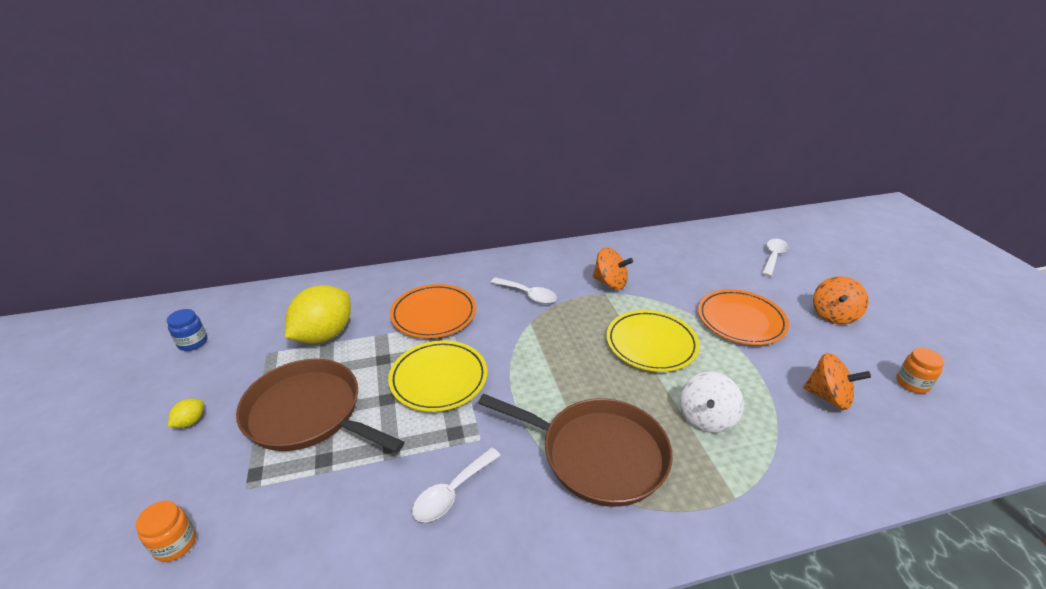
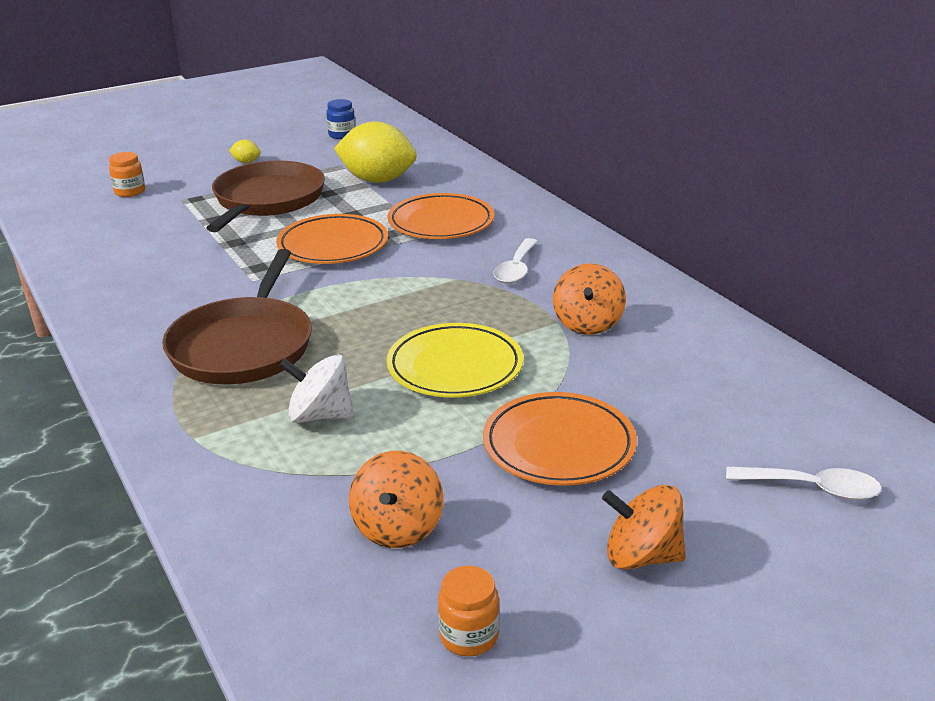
camera: 75 degrees right, 5 degrees down
yellow plate [388,340,487,412] -> orange plate [276,214,388,264]
white spoon [412,447,501,522] -> none

